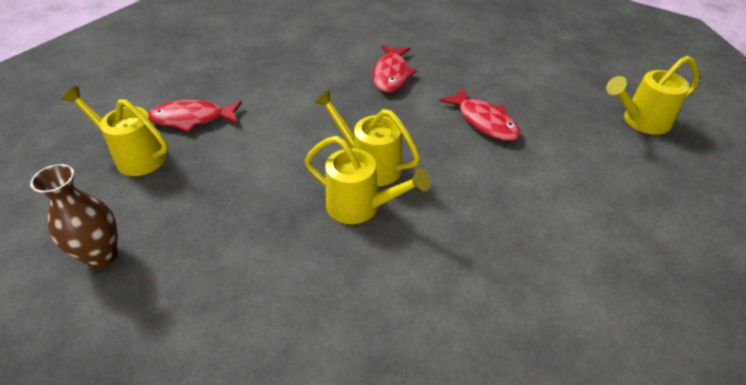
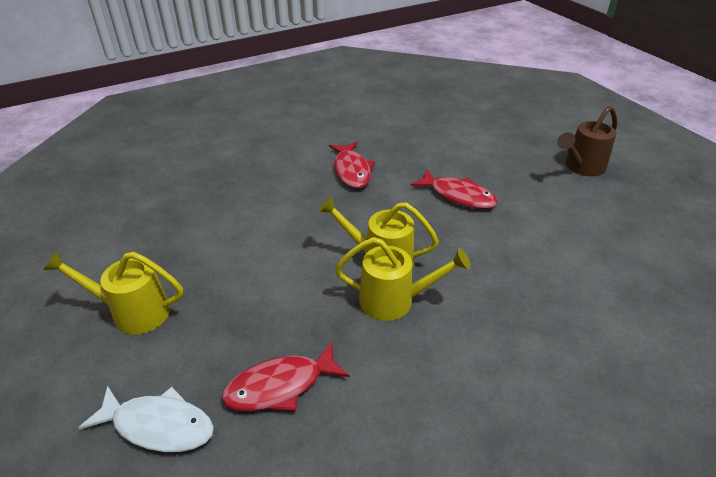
camera: 20 degrees left, 5 degrees down
brown vase [30,164,118,268] -> white fish [78,386,214,452]
red fish [148,100,242,132] -> red fish moved to [222,342,350,411]
yellow watering can [606,56,699,135] -> brown watering can [557,106,617,176]

